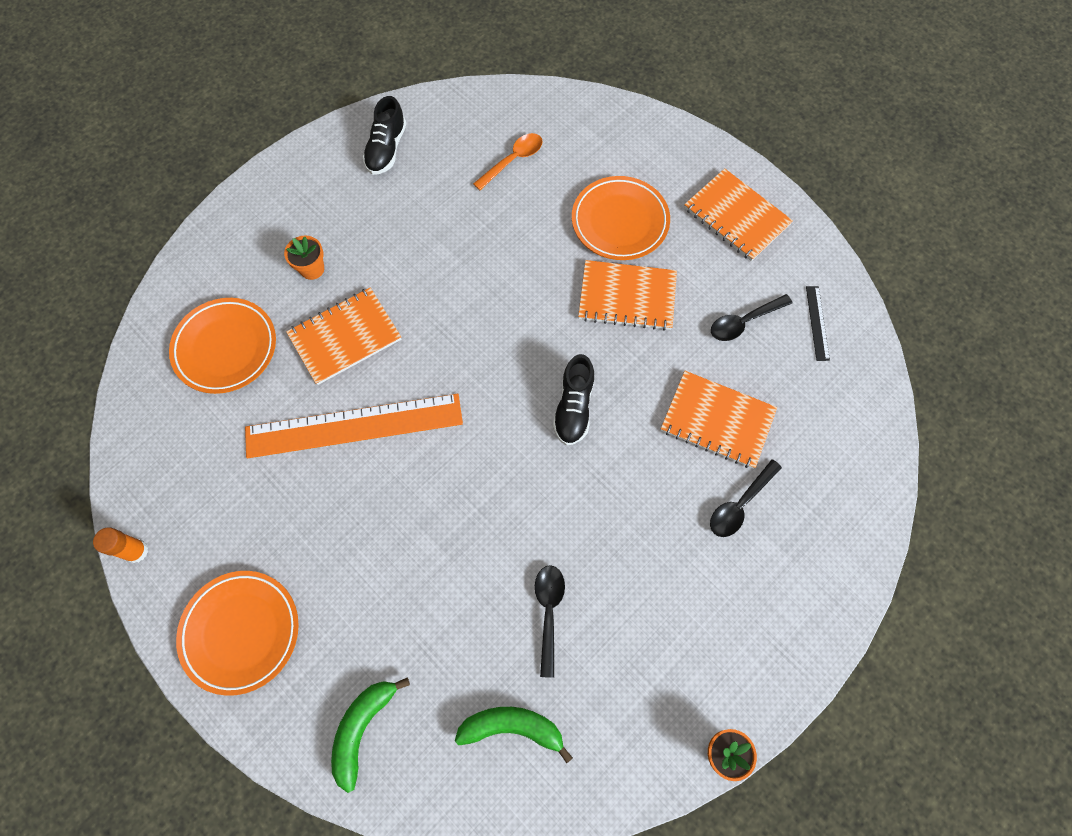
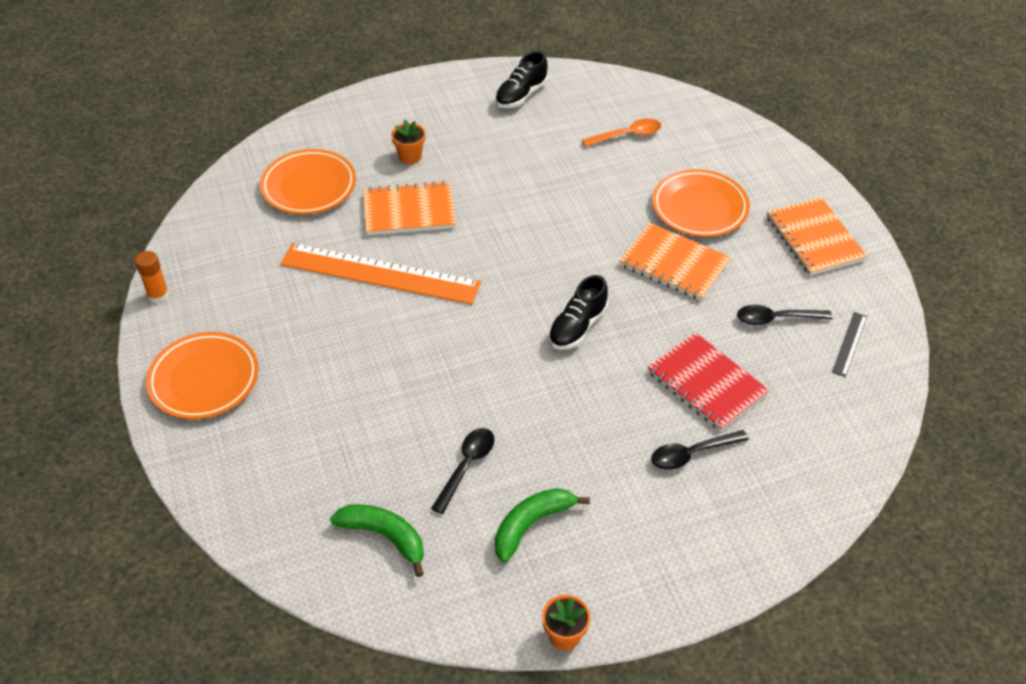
camera: 25 degrees right, 20 degrees down
green banana [331,678,410,793] -> green banana moved to [495,488,590,563]
orange notebook [661,371,777,469] -> red notebook [647,332,770,431]

